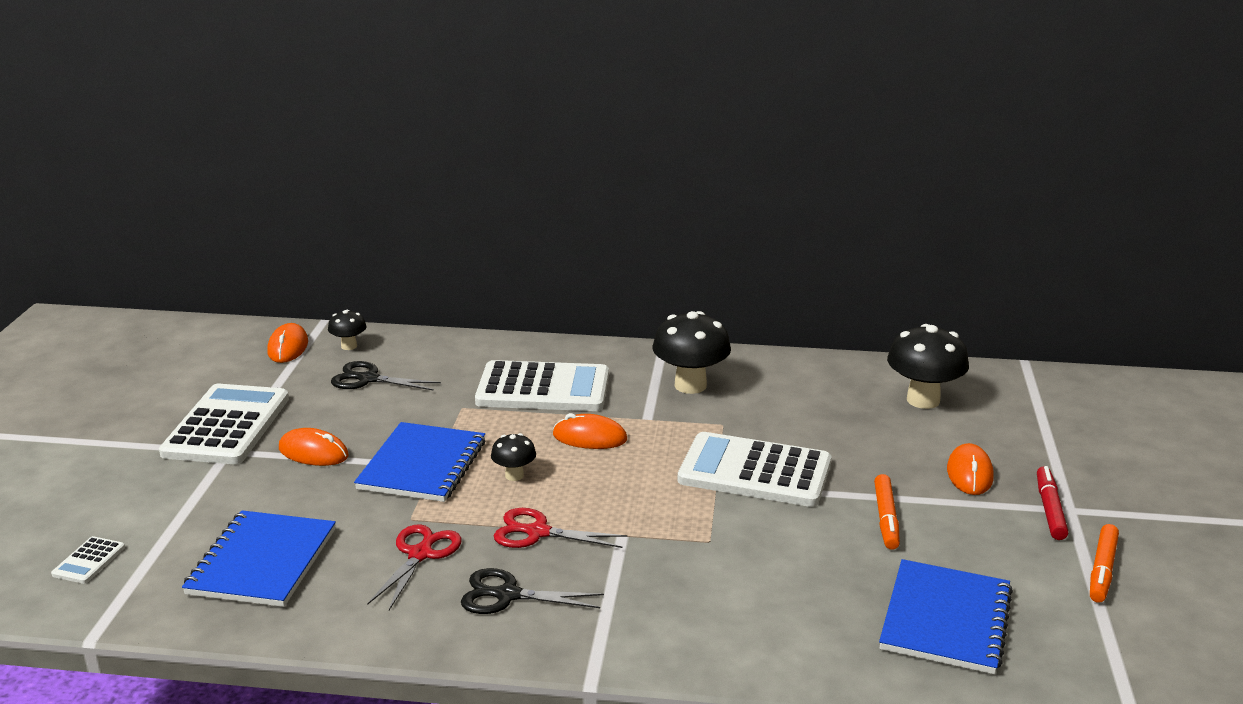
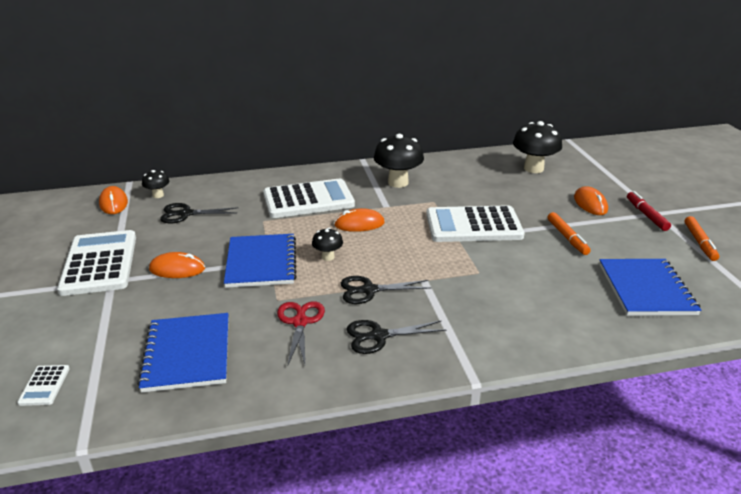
camera: 20 degrees left, 5 degrees up
red scissors [494,508,627,548] -> black scissors [341,276,431,304]

